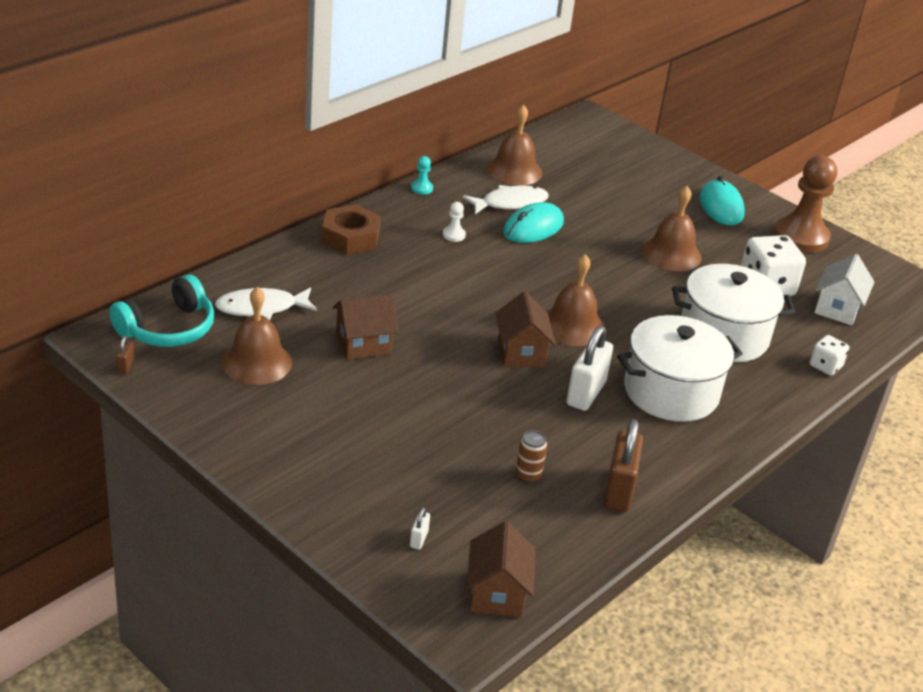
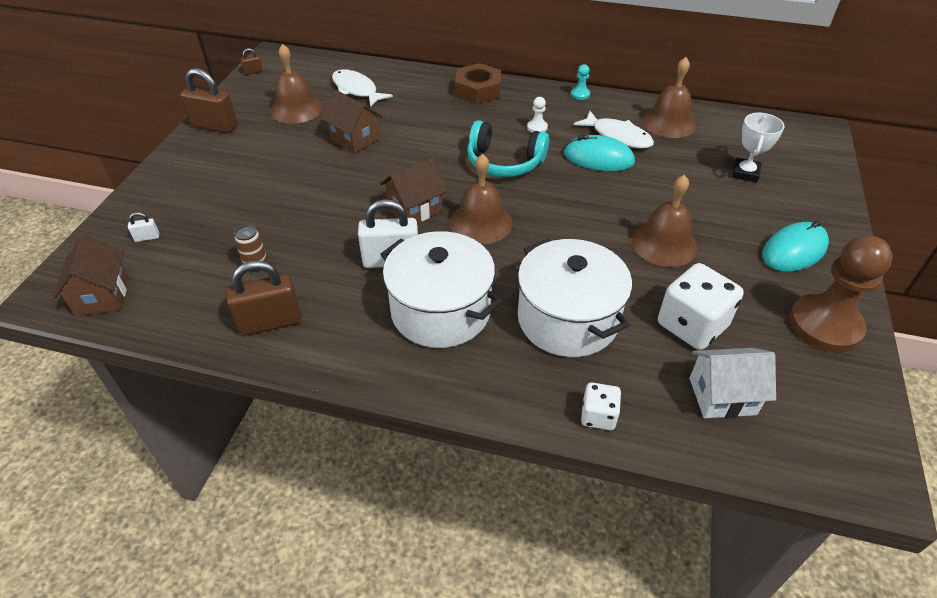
camera: 65 degrees right, 10 degrees up
turquoise headphones [109,275,214,347] -> turquoise headphones moved to [467,120,549,177]
brown house [466,521,535,618] -> brown house turned 75 degrees counterclockwise [53,235,128,316]
none -> brown padlock [180,68,237,133]
none -> white trophy [732,113,785,183]

